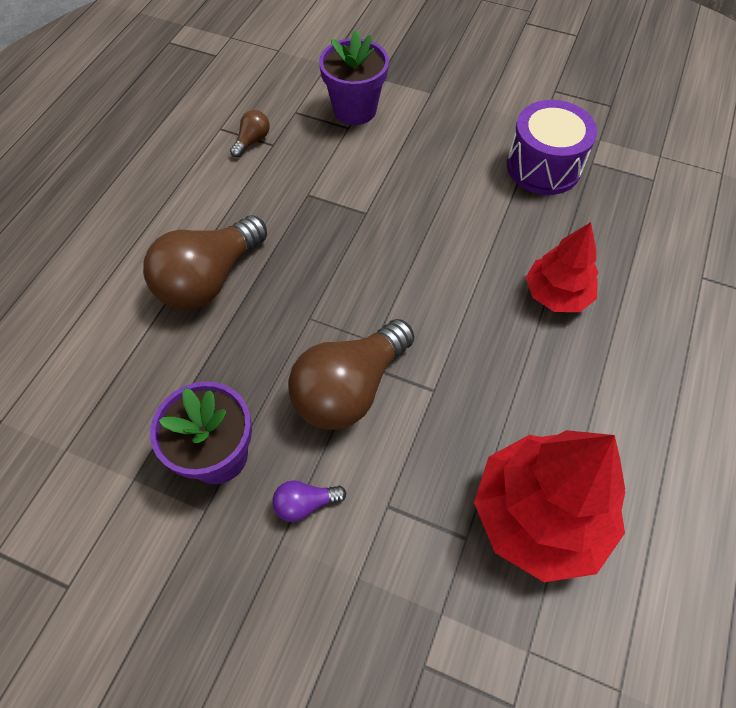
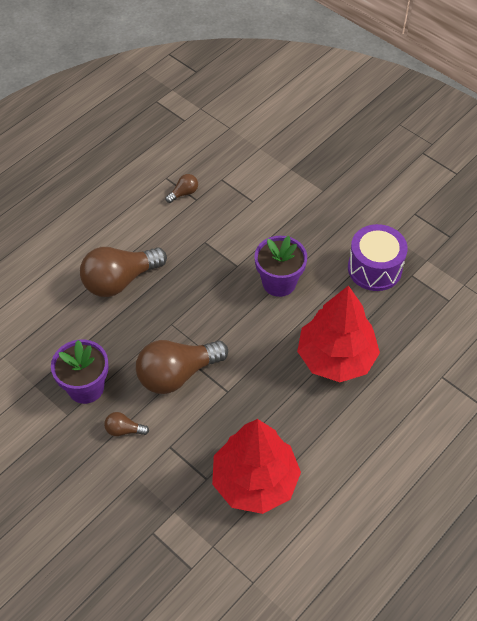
camera: 20 degrees right, 5 degrees down
purple light bulb [272,480,346,522] -> brown light bulb [104,412,149,436]
purple flower pot [319,29,389,125] -> purple flower pot moved to [255,236,307,297]
red tree [526,222,599,312] -> red tree [297,285,380,382], size x1.66

